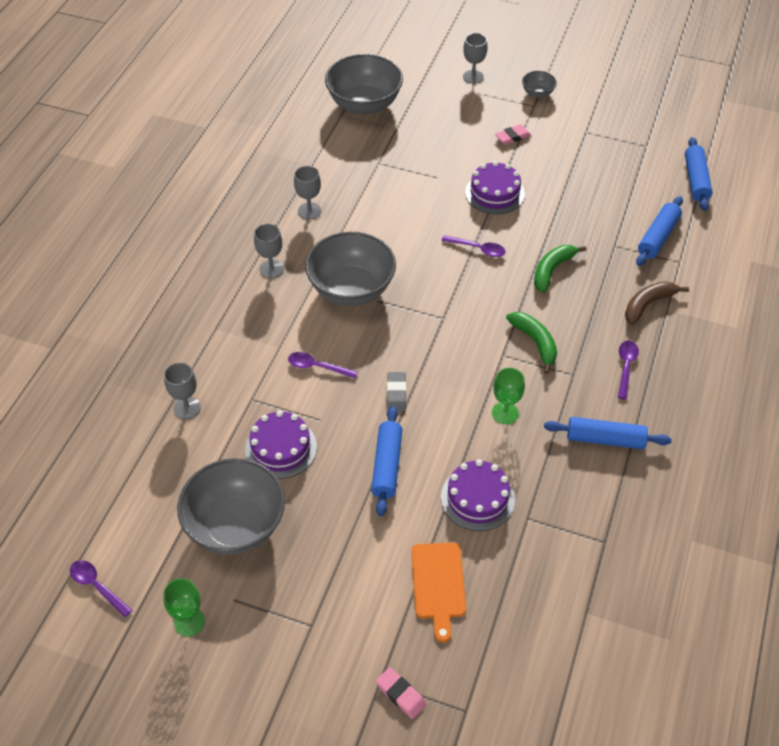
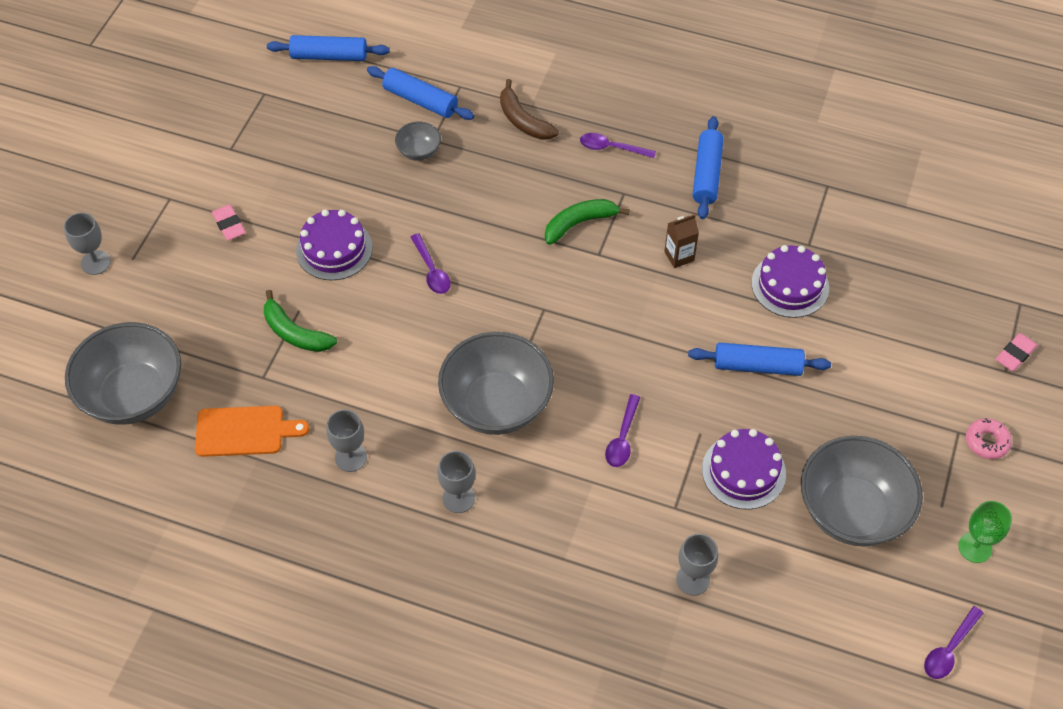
camera: 90 degrees left, 5 degrees up
grey eraser [387,372,406,411] -> none
orange cutting board [411,543,466,643] -> orange cutting board moved to [195,406,309,457]
purple spoon [442,235,505,257] -> purple spoon turned 135 degrees clockwise [411,233,451,294]
green goblet [492,368,525,424] -> brown carton [664,214,699,268]
grey bowl [522,71,557,98] -> grey bowl moved to [395,122,441,161]
green banana [534,245,587,293] -> green banana moved to [264,290,337,352]
none -> pink donut [966,418,1012,459]

